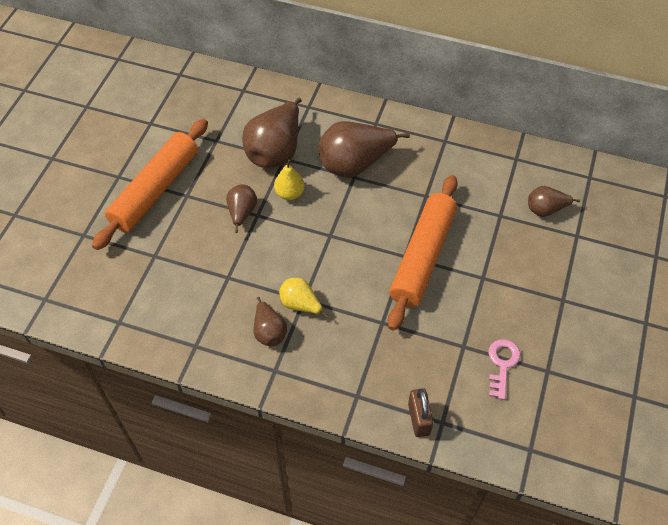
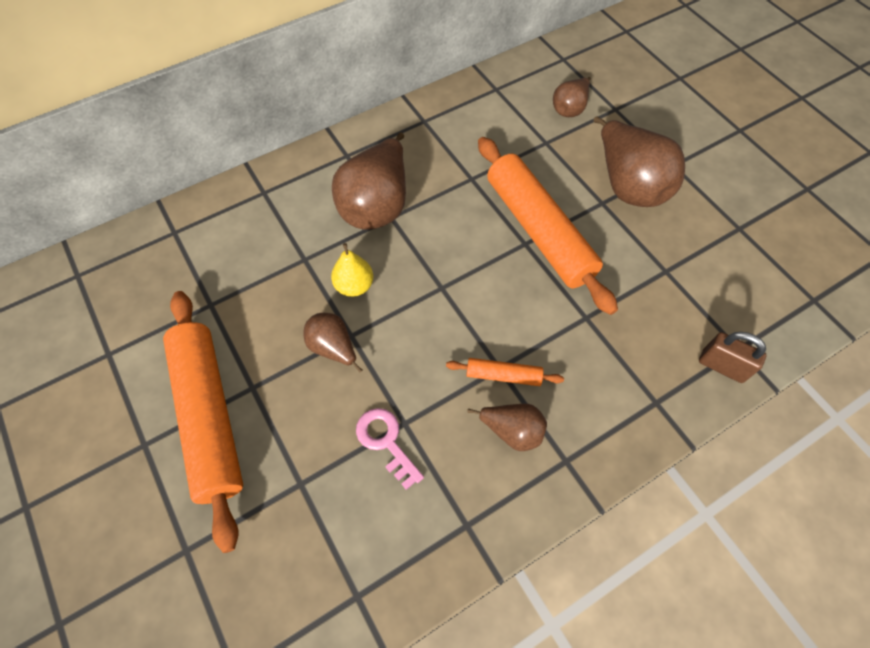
camera: 50 degrees left, 5 degrees up
brown pear [242,98,302,168] -> brown pear moved to [593,116,685,207]
yellow pear [279,278,329,318] -> orange rolling pin [446,358,564,386]
pink key [488,339,520,400] -> pink key moved to [356,408,424,490]

